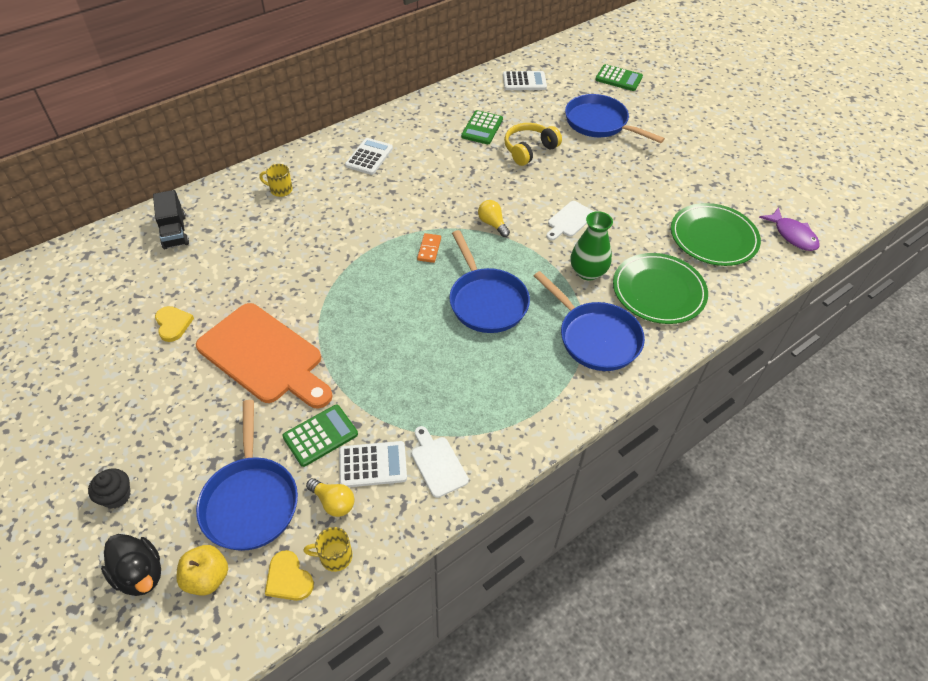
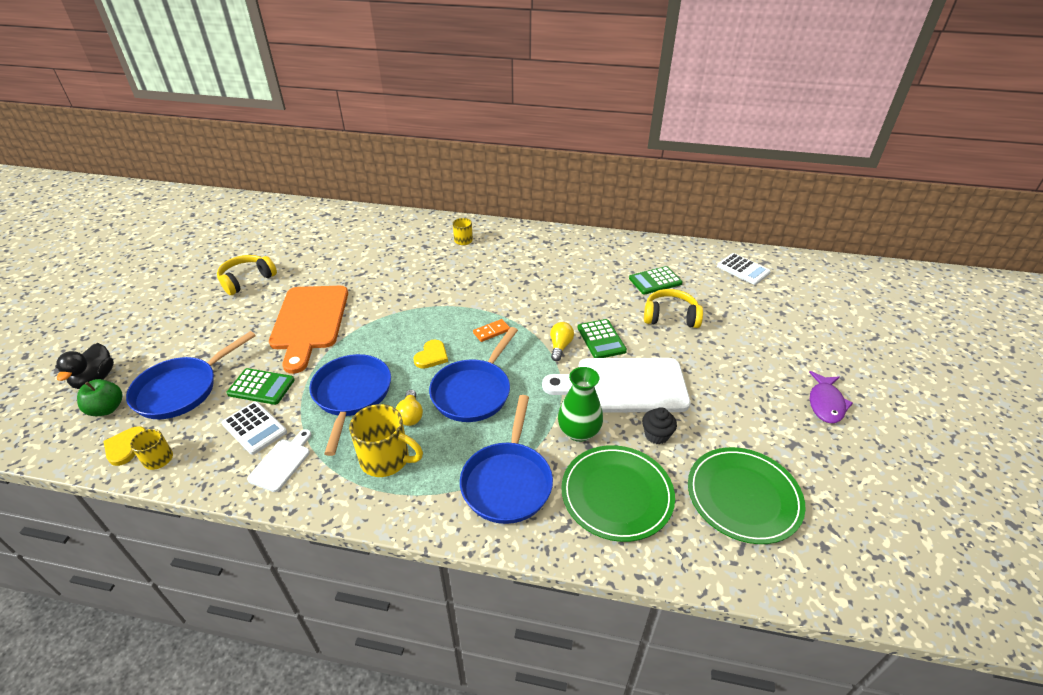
camera: 50 degrees right, 10 degrees down
black cupcake [88,468,131,509] -> black cupcake moved to [642,407,677,444]
black truck [153,190,189,249] -> none
yellow heart [155,306,194,342] -> yellow heart moved to [414,340,448,369]
yellow apple [176,545,228,596] -> green apple [77,379,123,416]
yellow light bulb [306,478,355,517] -> yellow light bulb moved to [396,390,423,426]
white calculator [345,138,393,175] -> none
white cutting board [546,201,594,240] -> white cutting board [542,358,690,412], size x2.13
blue pan [565,94,665,143] -> blue pan moved to [310,354,391,456]
green calculator [595,64,643,91] -> green calculator moved to [578,319,627,358]
purple fish [759,207,820,251] -> purple fish moved to [809,371,853,423]
none -> yellow headphones [217,255,277,295]
none -> yellow mug [349,404,423,477]

